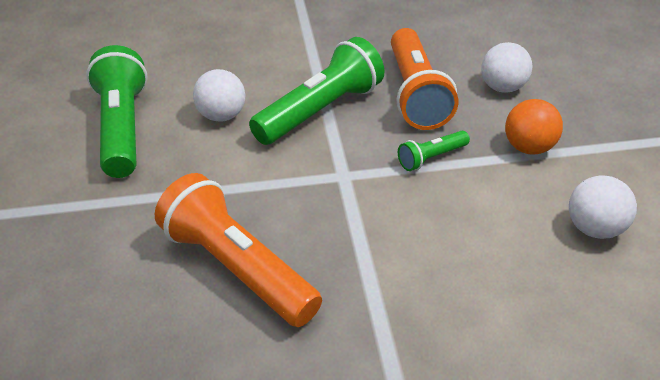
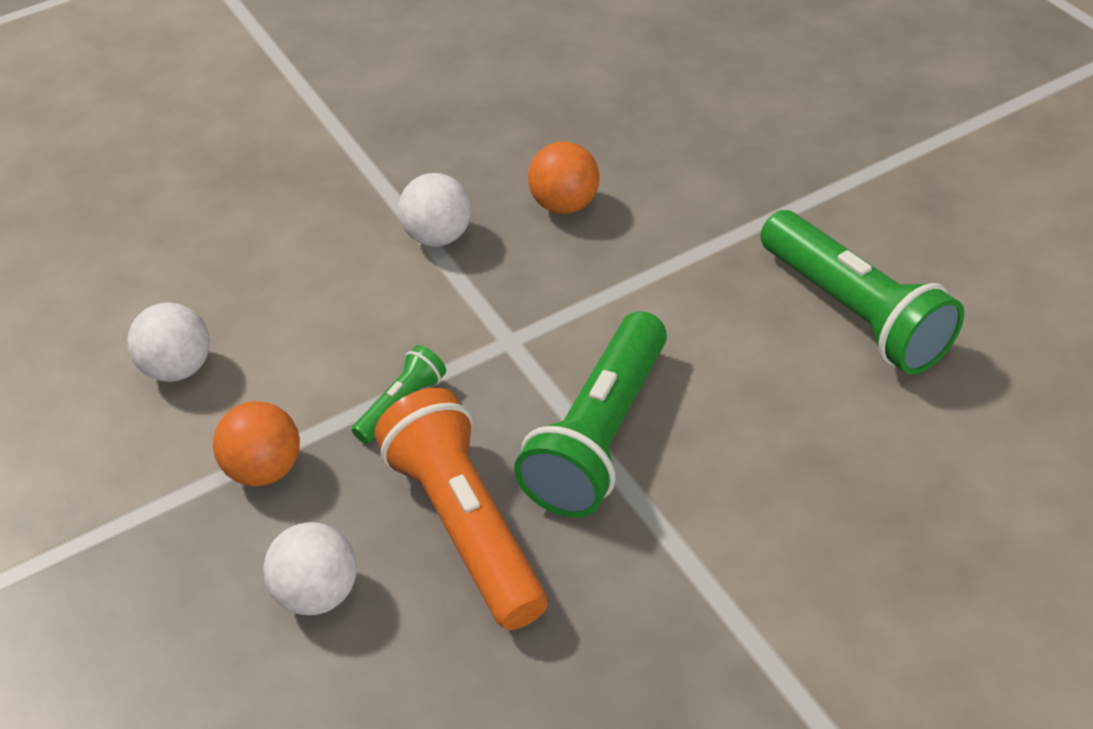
camera: 160 degrees right, 5 degrees up
orange flashlight [155,173,322,327] -> orange ball [528,141,600,214]
white ball [193,69,245,122] -> white ball moved to [398,173,471,247]

